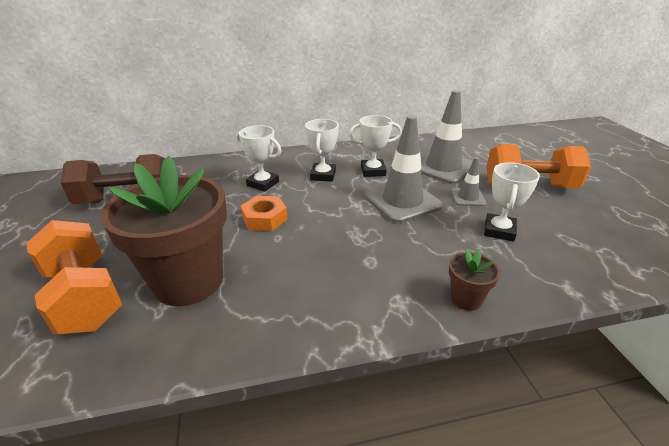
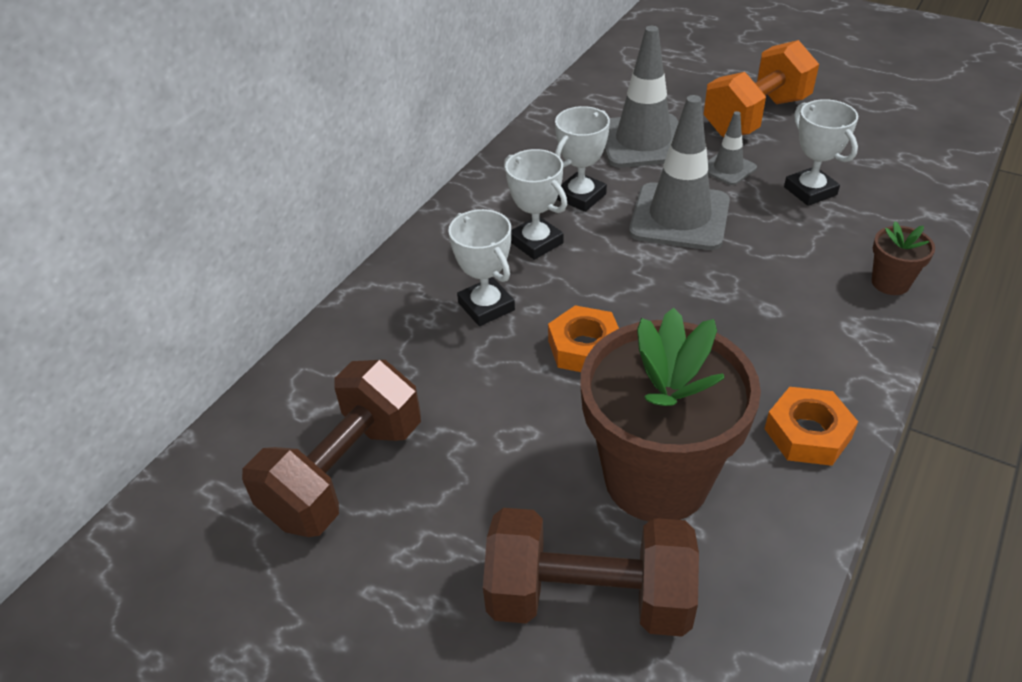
camera: 45 degrees left, 10 degrees up
orange dumbbell [26,220,122,334] -> brown dumbbell [483,508,699,637]
white trophy [236,125,281,192] -> white trophy turned 75 degrees clockwise [448,209,515,326]
none -> orange nut [764,387,858,466]

